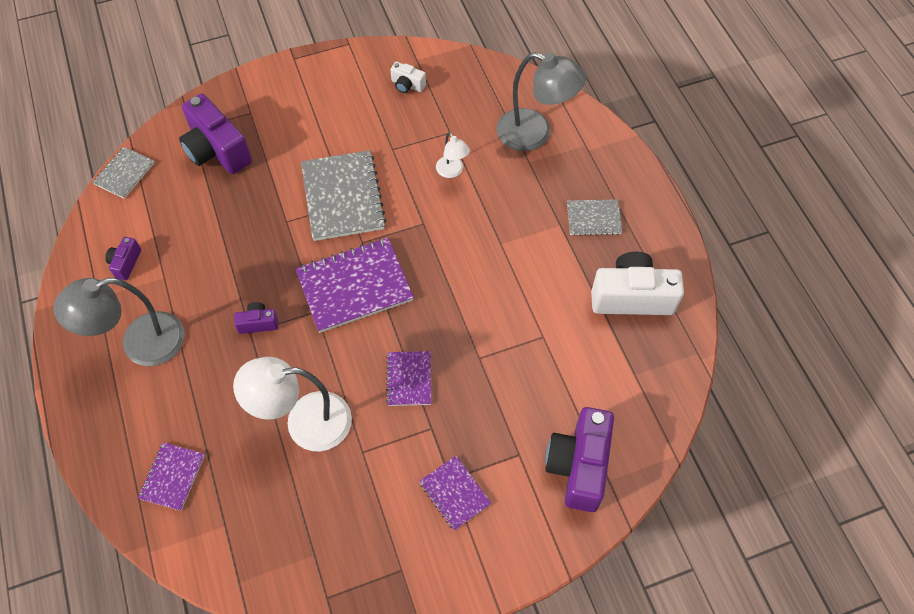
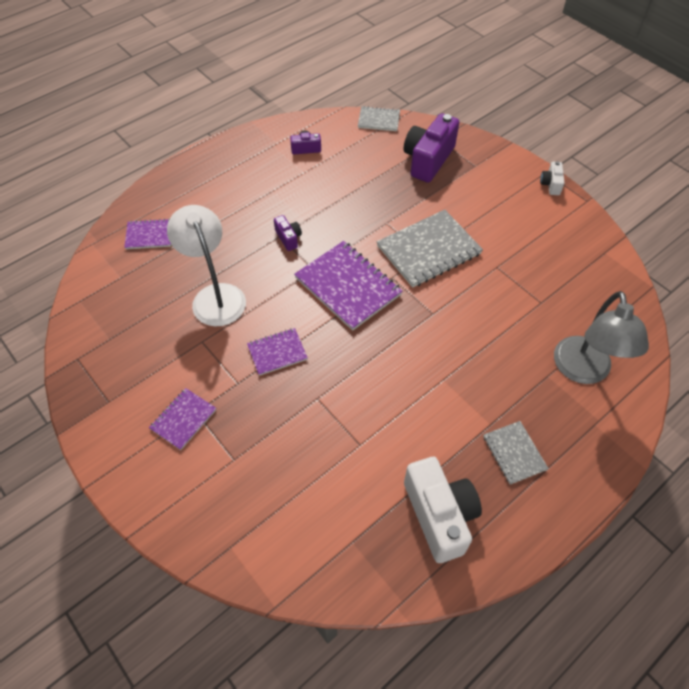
camera: 70 degrees right, 5 degrees down
grey lamp [53,278,185,366] -> none
white camera [391,62,426,93] -> white camera moved to [540,161,564,195]
white lamp [436,132,470,178] -> none
purple camera [545,407,614,512] -> none

